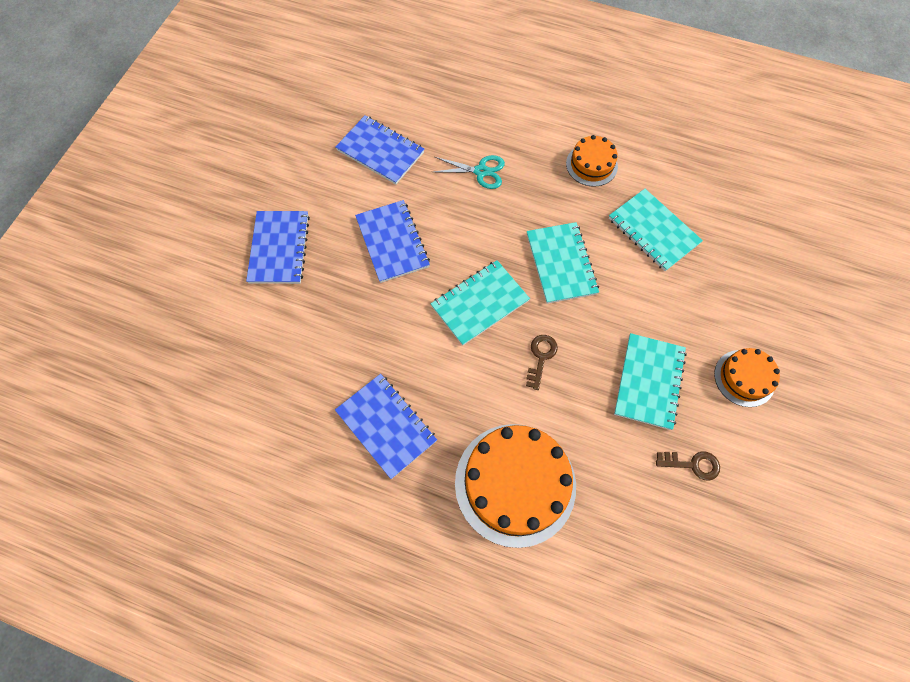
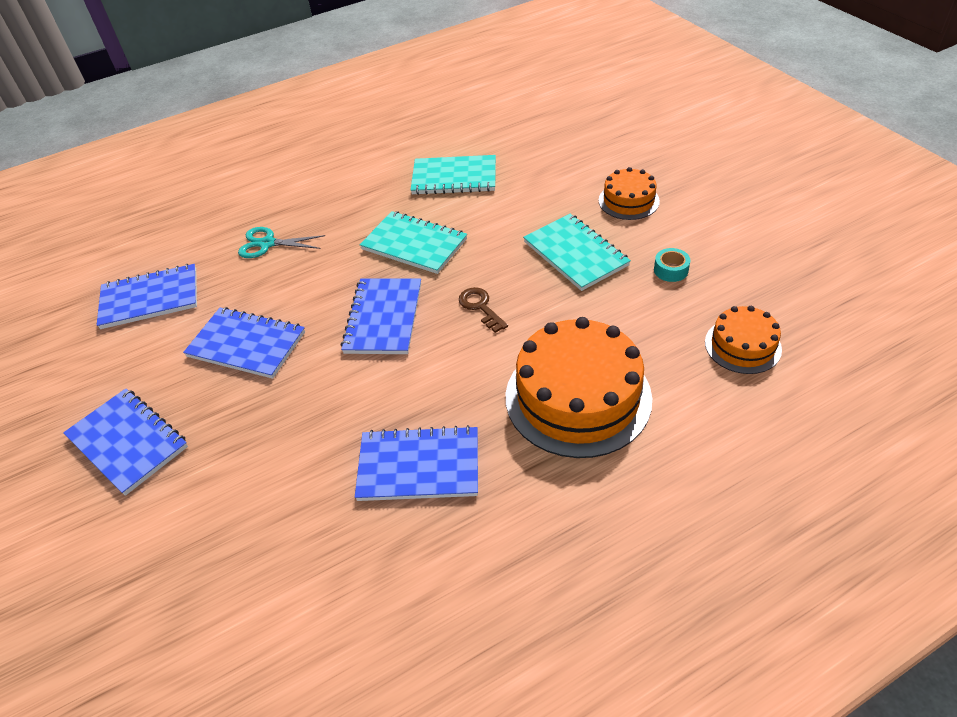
camera: 45 degrees left, 20 degrees down
turquoise notebook [431,260,530,346] -> blue notebook [341,278,421,354]
turquoise scissors [433,155,505,189] -> turquoise scissors turned 135 degrees counterclockwise [238,227,325,258]
orange cake [566,135,618,187] -> orange cake moved to [705,306,782,374]
brown key [656,451,720,481] -> turquoise tape [654,248,690,282]

